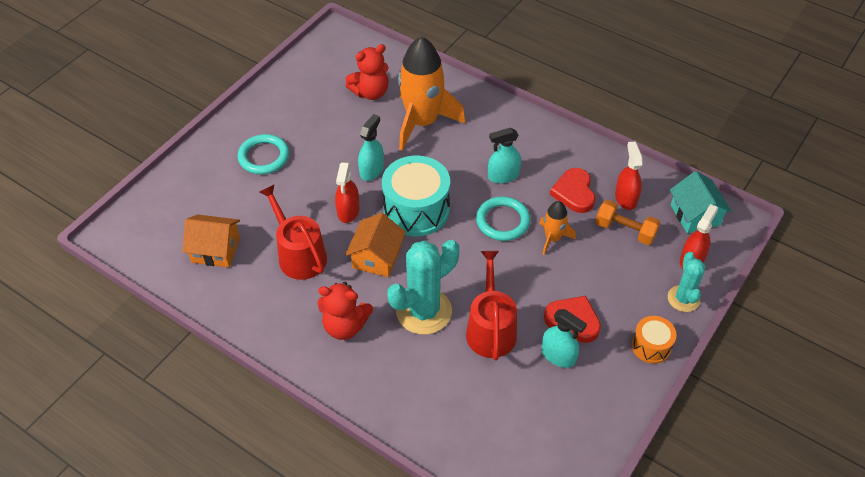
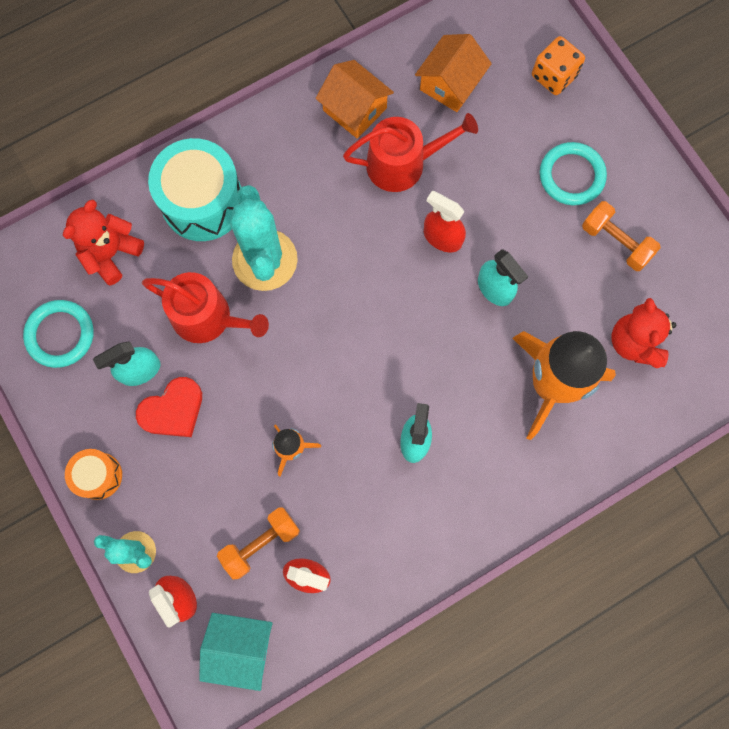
camera: 115 degrees right, 25 degrees up
red teddy bear [318,282,373,340] -> red teddy bear moved to [63,200,144,286]
orange house [345,213,406,277] -> orange house moved to [316,60,394,138]
turquoise drum [382,156,450,236] -> turquoise drum moved to [148,138,242,241]
turquoise ring [476,196,530,241] -> turquoise ring moved to [23,300,94,368]
red heart [550,168,595,213] -> none
none -> orange dice [532,36,585,95]
none -> orange dumbbell [582,201,661,271]

